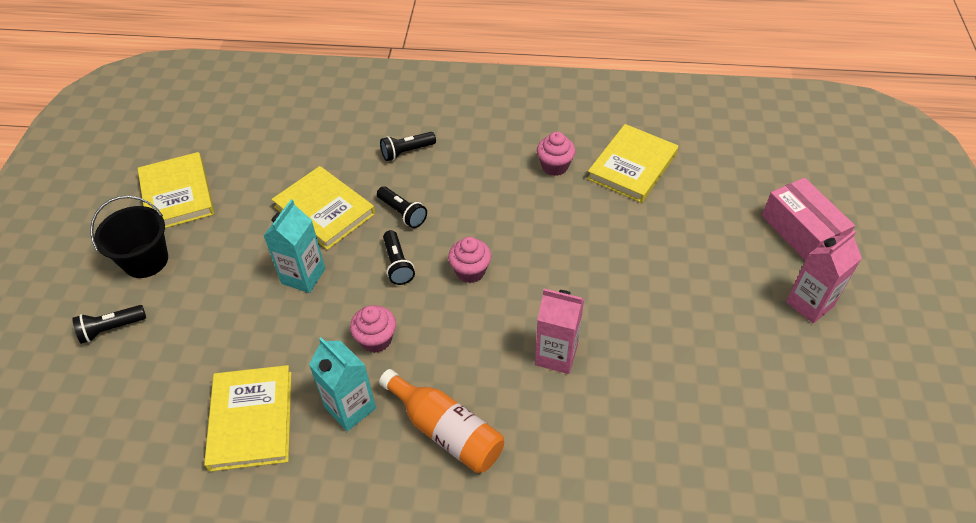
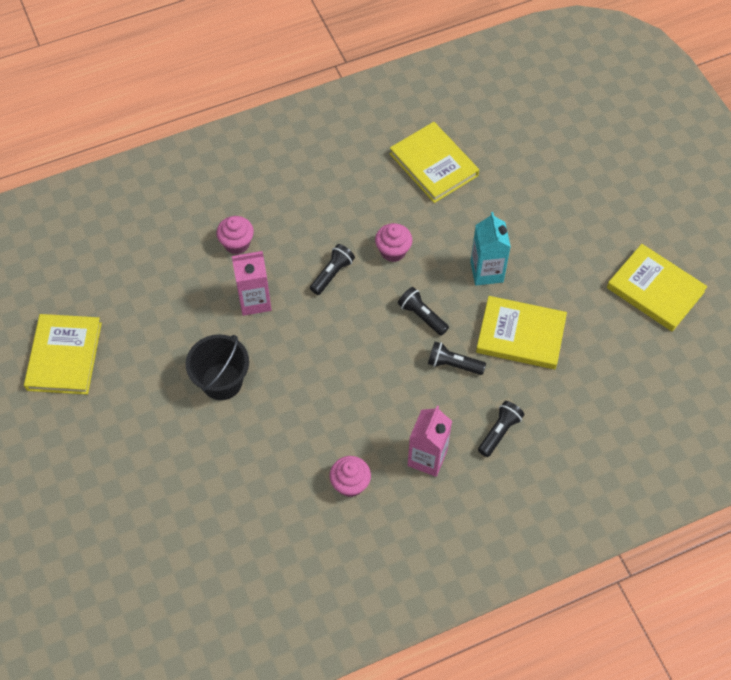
camera: 150 degrees right, 10 degrees up
black flashlight [72,305,146,344] -> black flashlight moved to [310,244,355,295]
black bucket [90,195,168,278] -> black bucket moved to [186,334,249,400]
turquoise carton [309,337,376,431] -> none
orange bottle [379,369,504,473] -> none
pink cupcake [448,237,491,283] -> pink cupcake moved to [216,216,254,255]
yellow book [587,124,678,203] -> yellow book moved to [24,314,102,395]
pink box [762,178,855,261] -> none
pink carton [786,230,862,324] -> pink carton moved to [408,406,452,477]

